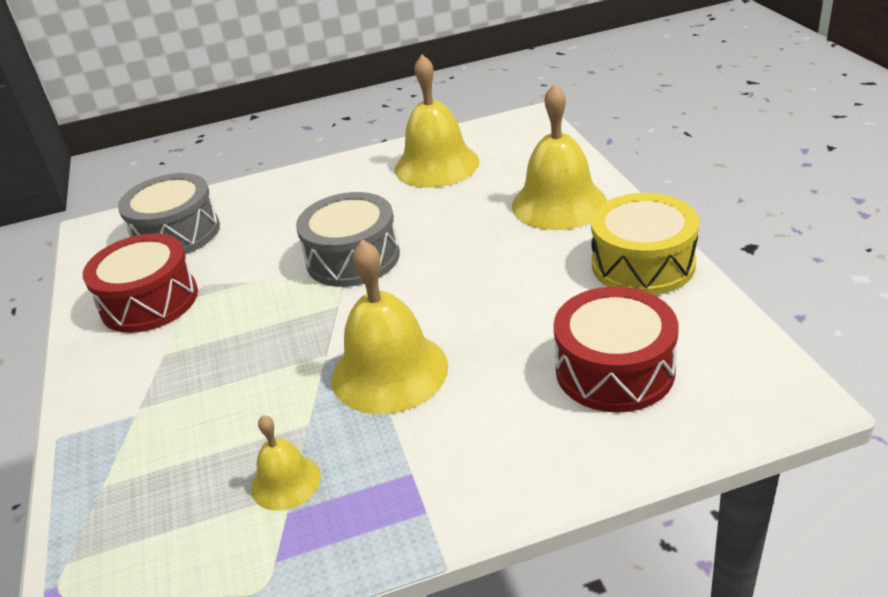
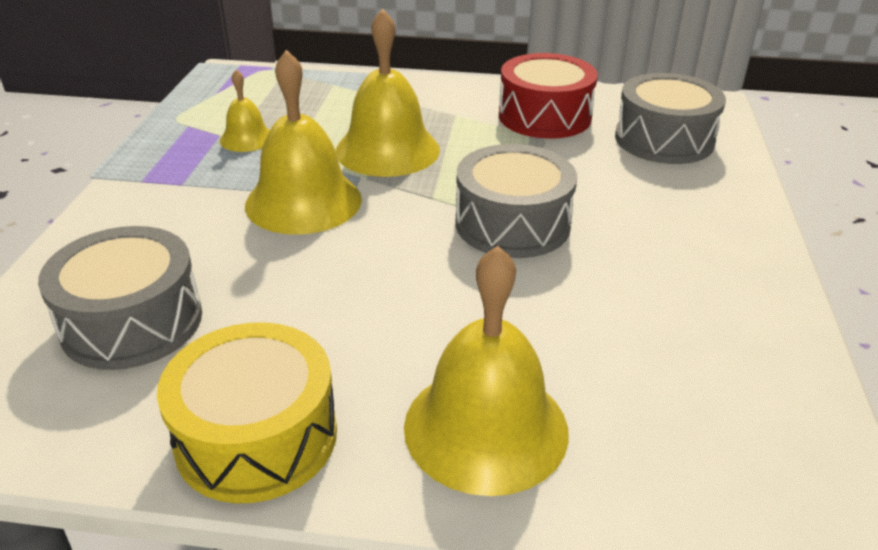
camera: 110 degrees right, 0 degrees up
yellow bell [395,55,479,187] -> yellow bell moved to [336,9,440,177]
red drum [554,287,678,413] -> grey drum [38,226,202,370]

